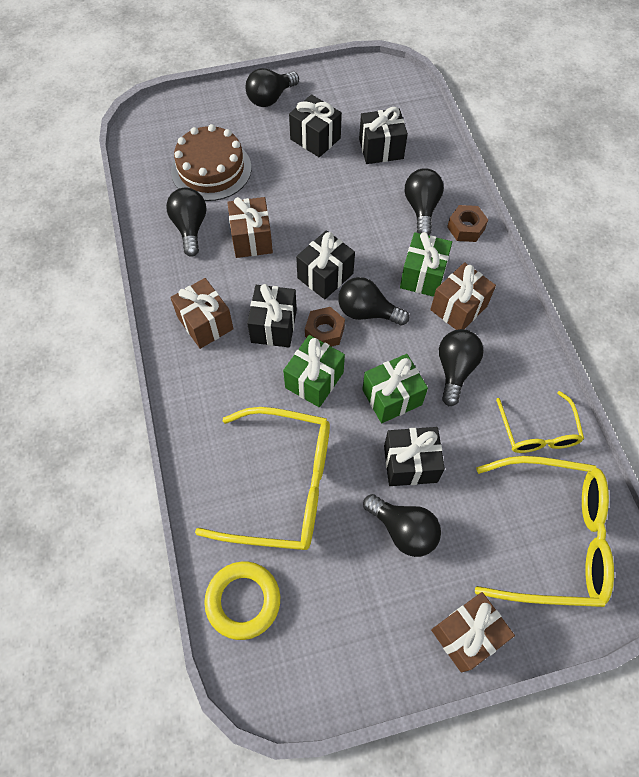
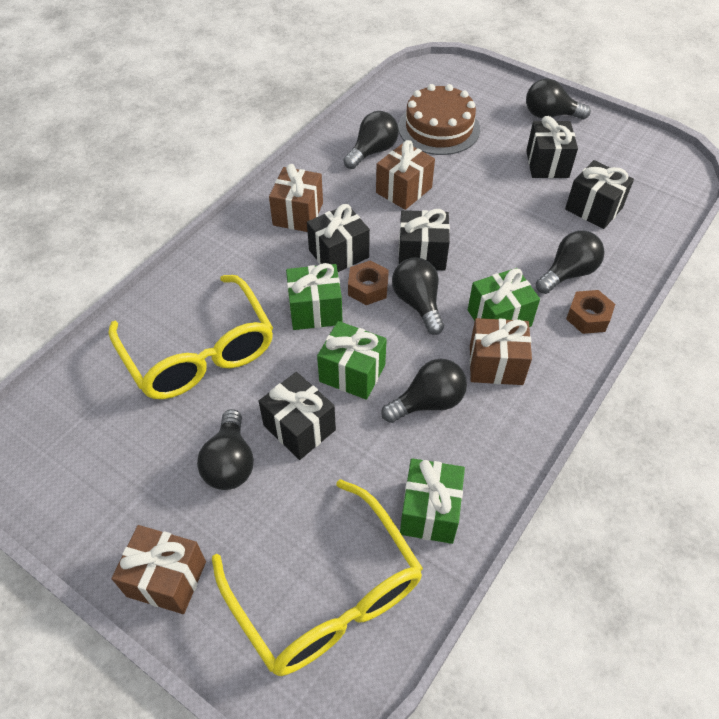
camera: 50 degrees right, 10 degrees down
yellow ring [204,561,280,640] -> none
yellow glasses [496,391,584,453] -> green gift [400,458,465,544]

